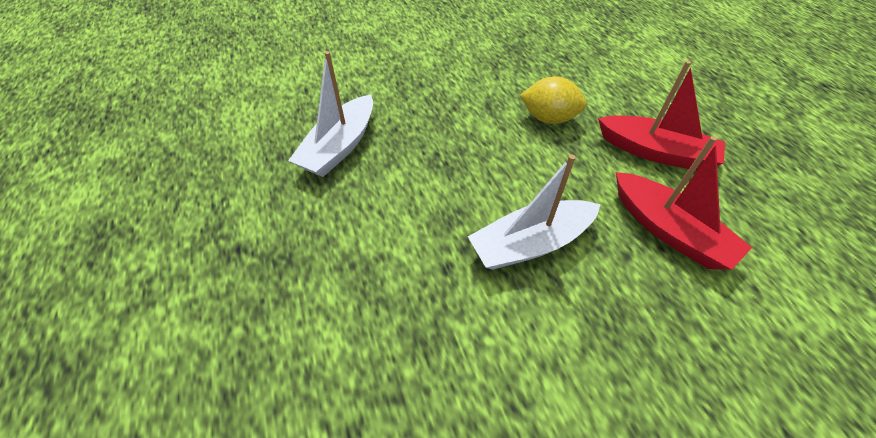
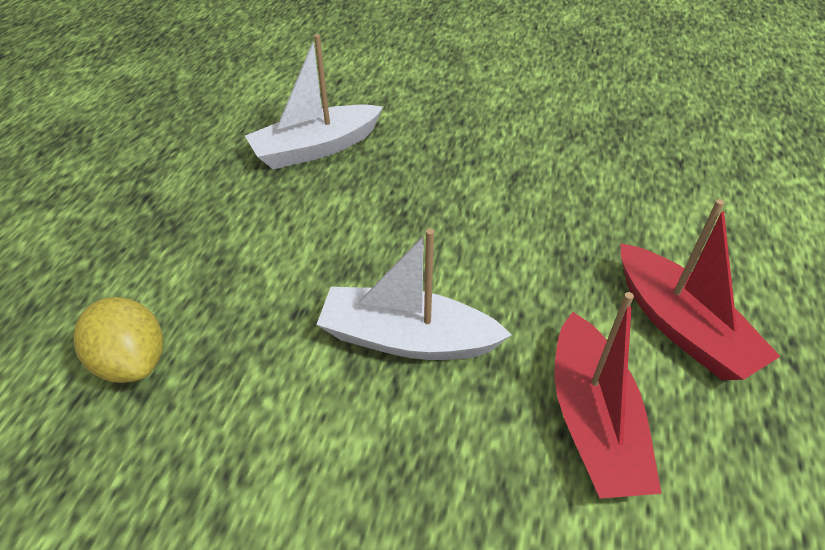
camera: 35 degrees right, 5 degrees down
yellow lemon [519,76,587,124] -> yellow lemon moved to [73,297,163,383]

